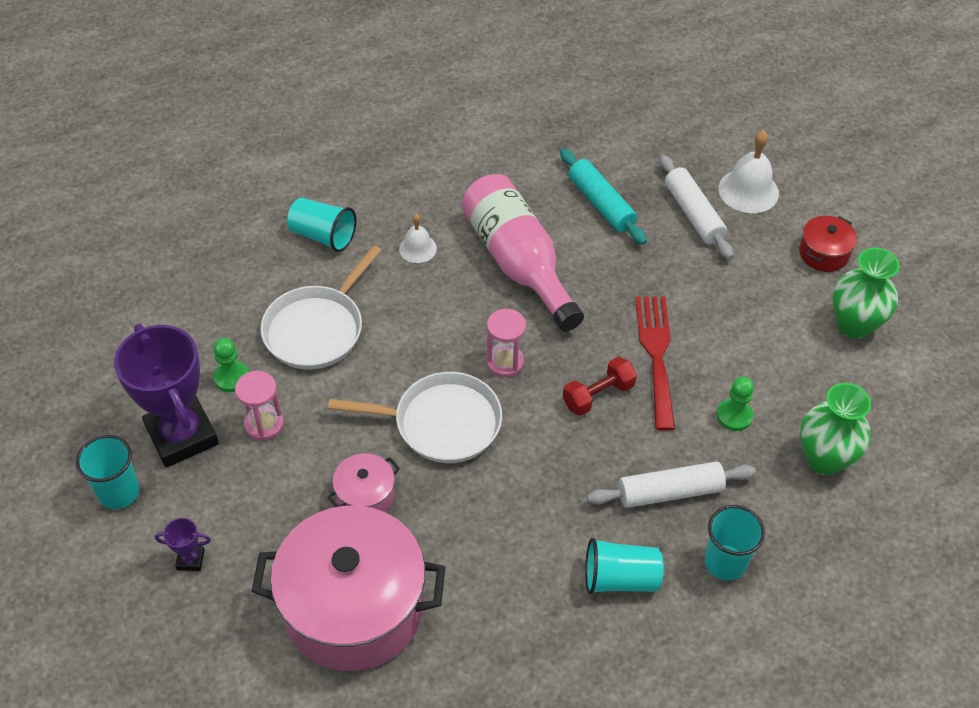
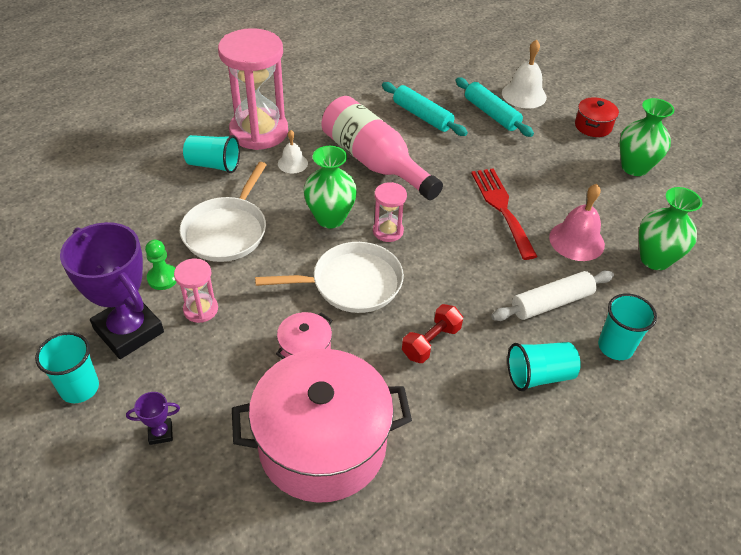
camera: 15 degrees left, 5 degrees down
red dumbbell [563,357,637,416] -> red dumbbell moved to [402,304,463,363]
white rolling pin [659,155,734,259] -> turquoise rolling pin [455,77,534,137]
green pawn [717,377,754,431] -> pink bell [549,184,605,261]
none -> pink hourglass [218,28,288,150]
none -> green vase [303,146,357,228]

